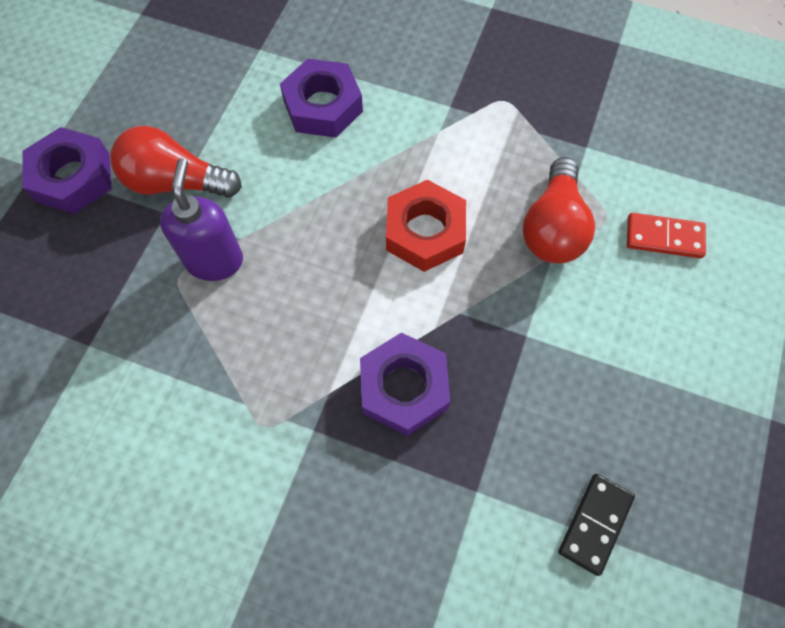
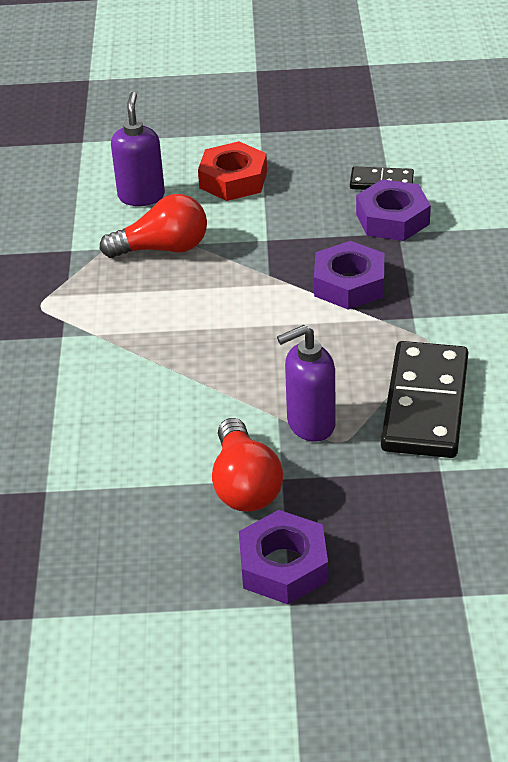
camera: 110 degrees left, 25 degrees down
purple nut [280,59,363,138] -> purple nut moved to [356,179,431,241]
red nut [386,180,466,272] -> red nut moved to [198,141,267,201]
red domino [627,213,706,258] -> purple soap dispenser [111,92,165,206]
none -> black domino [381,341,468,458]

